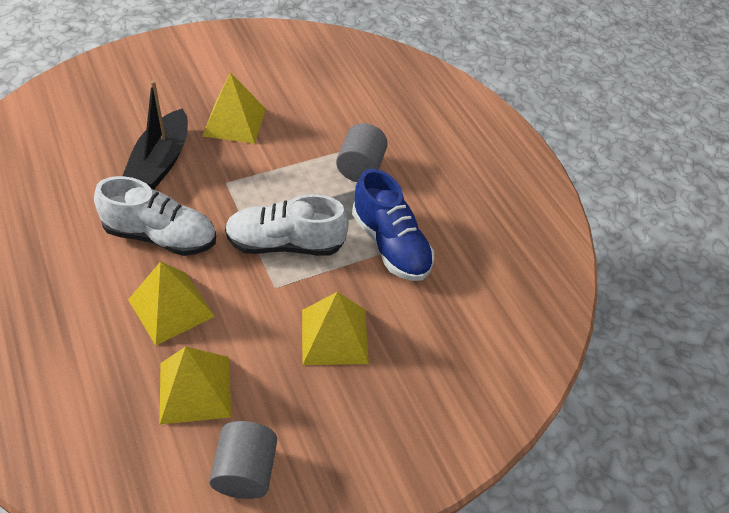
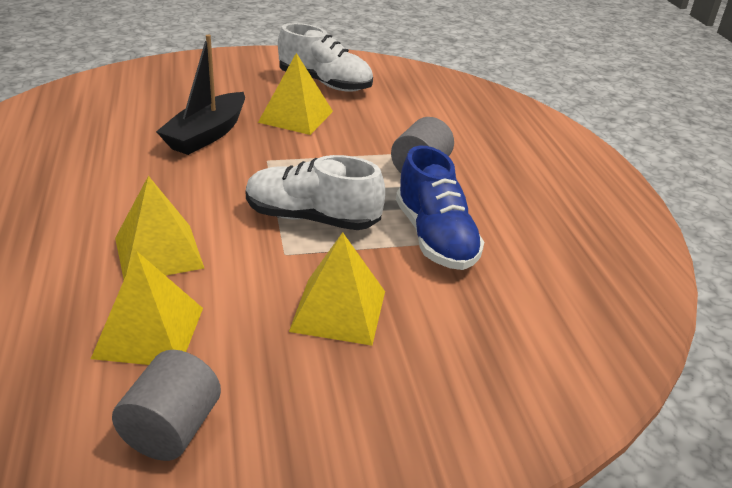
camera: 15 degrees right, 15 degrees down
white shoe [94,176,216,256] -> white shoe moved to [278,23,373,92]

